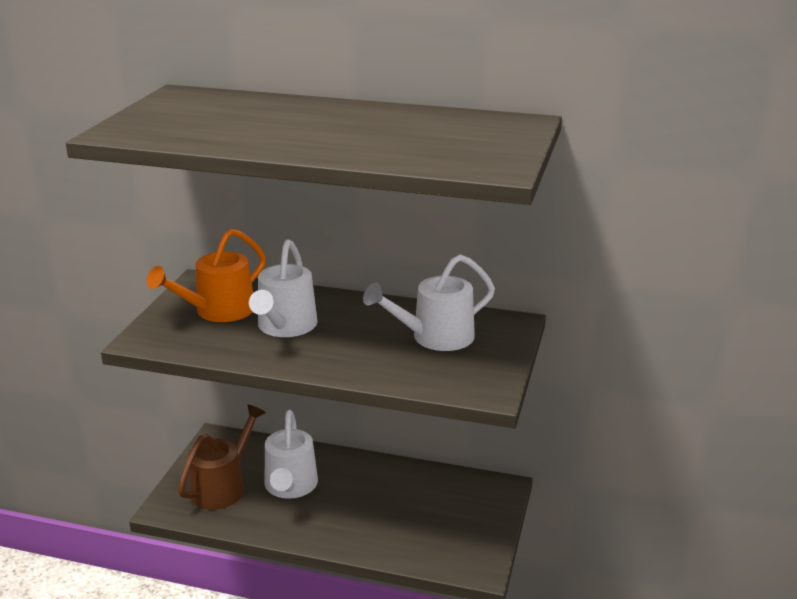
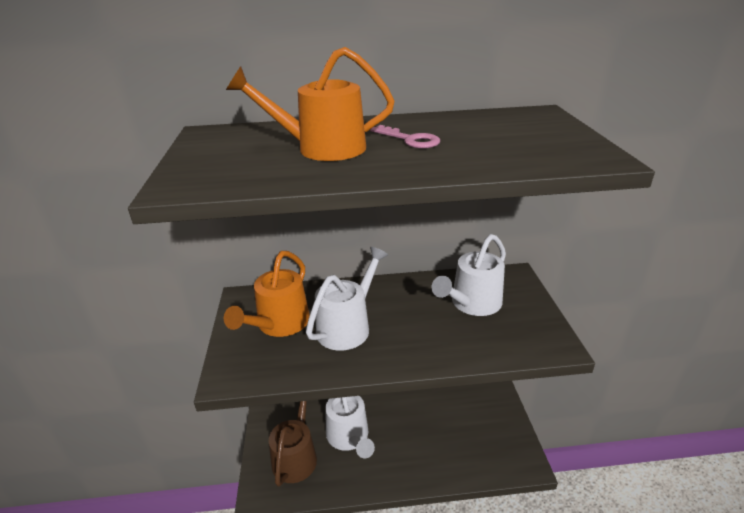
camera: 20 degrees left, 5 degrees up
white watering can [249,239,318,337] -> white watering can turned 135 degrees counterclockwise [306,247,388,351]
none -> orange watering can [226,47,395,161]
none -> pink key [370,125,440,149]

